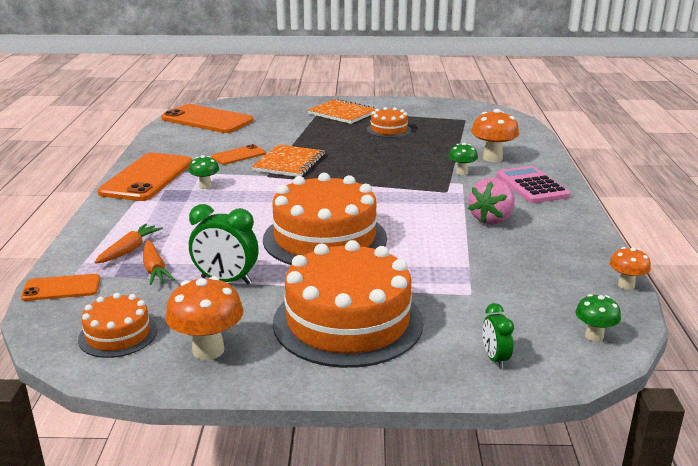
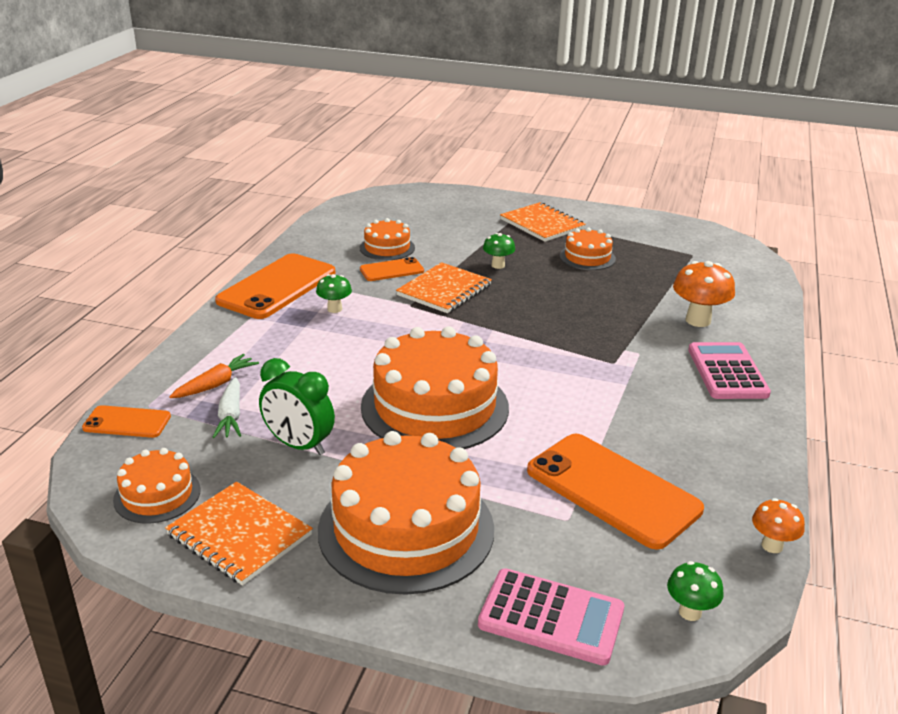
camera: 15 degrees right, 5 degrees up
orange carrot [143,240,175,285] -> white carrot [213,377,241,438]
orange phone [161,104,253,133] -> orange phone moved to [527,434,704,550]
orange mushroom [165,276,244,360] -> orange notebook [165,481,313,586]
green mushroom [449,143,478,175] -> green mushroom moved to [483,233,515,269]
pink strawberry [468,178,515,225] -> none
green clock [483,303,514,369] -> pink calculator [478,568,624,666]
none -> orange cake [360,218,415,260]

